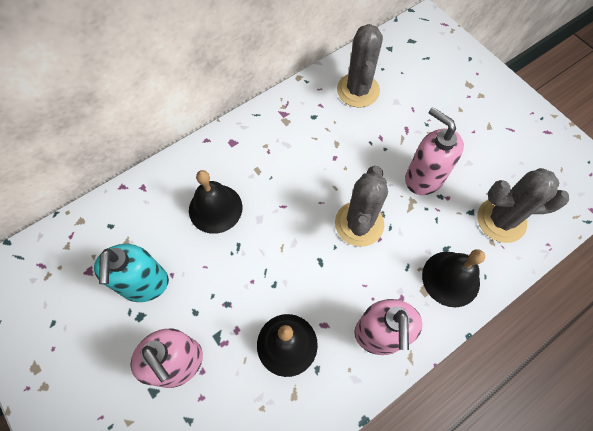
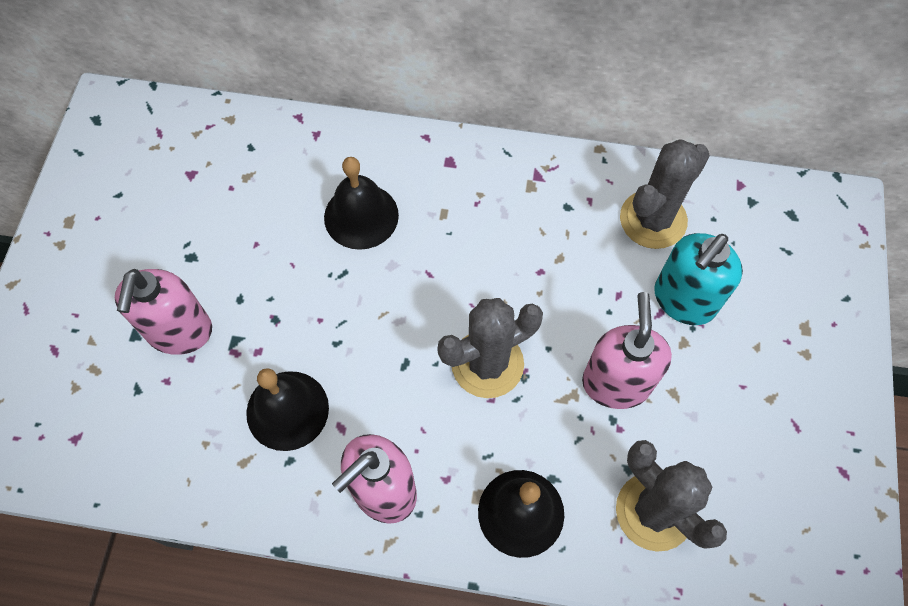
camera: 45 degrees right, 0 degrees up
turquoise soap dispenser [94,244,169,302] -> turquoise soap dispenser moved to [654,233,743,325]

